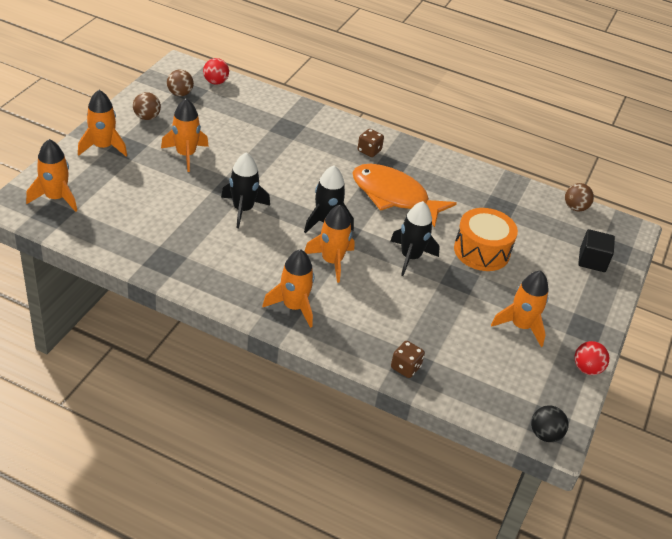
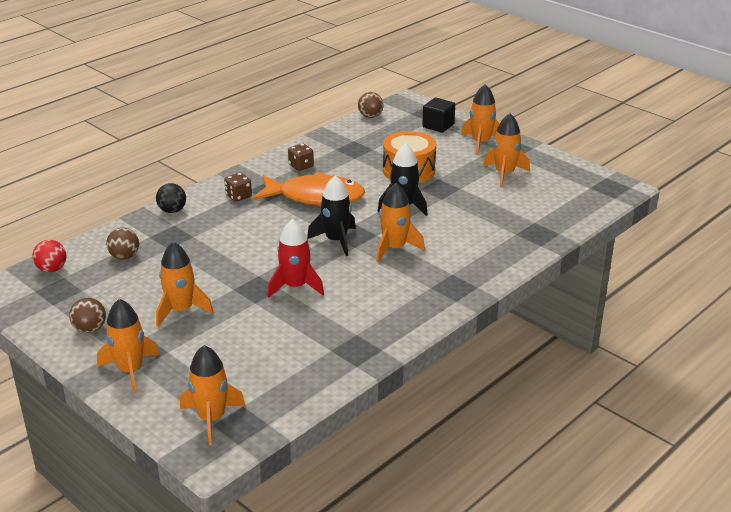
camera: 65 degrees left, 10 degrees down
brown ball [167,69,194,96] -> brown ball moved to [106,227,139,260]
black rocket [221,152,270,228] -> red rocket [267,219,324,298]
orange rocket [262,249,314,328] -> orange rocket moved to [461,84,500,155]
orange fish [353,164,457,228] -> orange fish turned 135 degrees counterclockwise [253,172,365,206]
brown dice [391,341,425,378] -> brown dice moved to [288,143,314,171]
black ball [531,406,569,442] -> black ball moved to [156,183,186,213]
red ball [574,341,609,375] -> none

